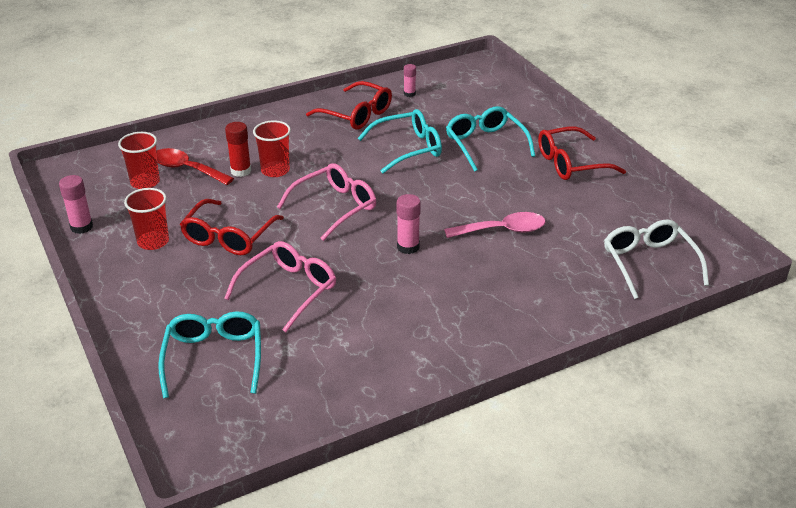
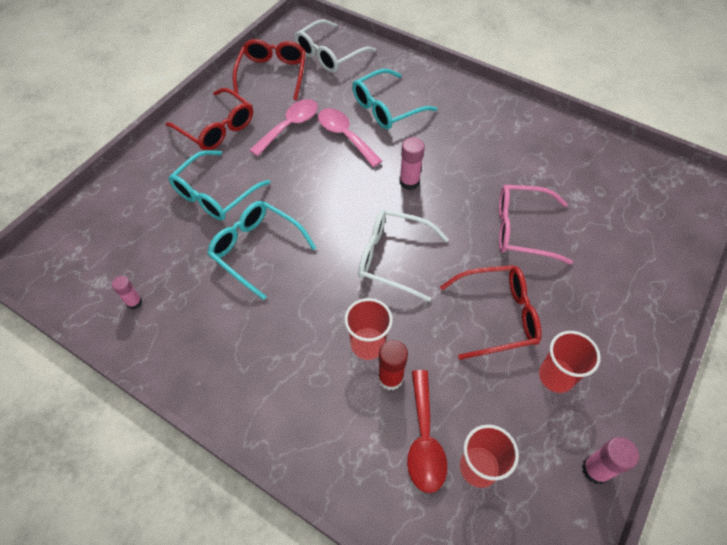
camera: 120 degrees left, 20 degrees up
turquoise glasses [158,311,261,398] -> turquoise glasses moved to [352,69,437,129]
pink glasses [277,163,376,241] -> white glasses [358,209,449,302]
red glasses [306,81,392,130] -> red glasses moved to [233,39,306,101]
none -> pink spoon [249,99,318,156]

